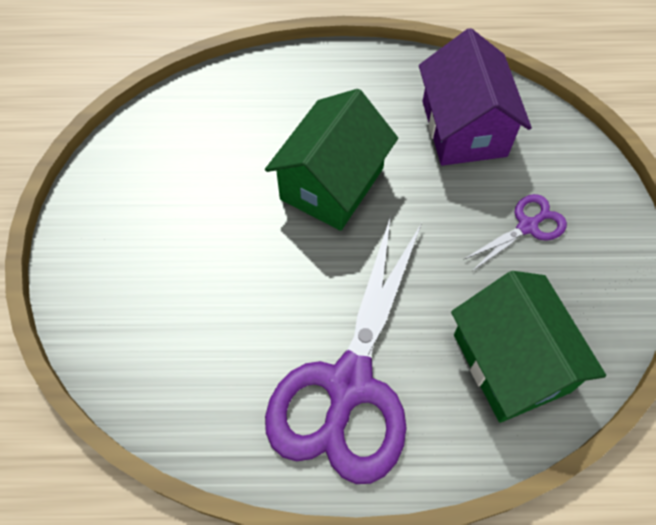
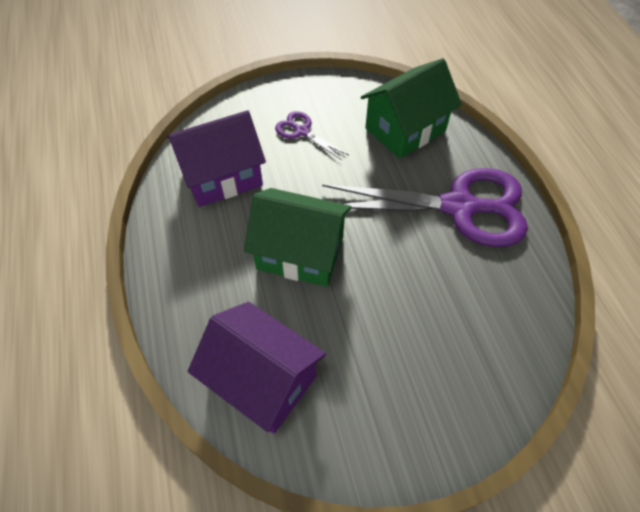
camera: 105 degrees left, 5 degrees down
none -> purple house [188,302,326,433]

